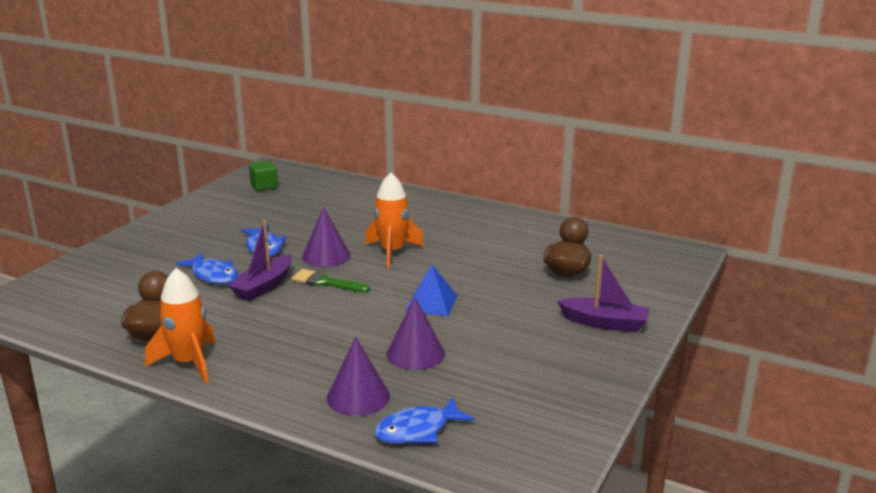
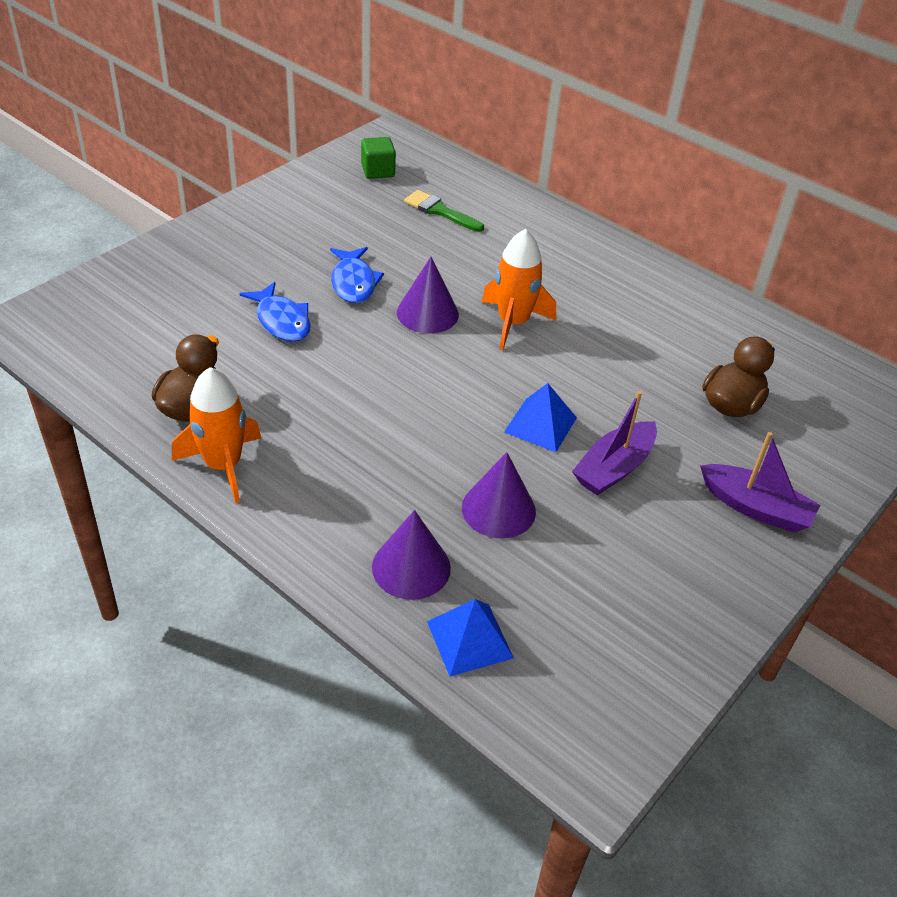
camera: 10 degrees right, 20 degrees up
purple boat [227,220,292,301] -> purple boat moved to [572,391,657,495]
green brush [292,269,370,293] -> green brush moved to [404,190,484,232]
blue fish [374,398,475,444] -> blue pyramid [427,599,514,676]

